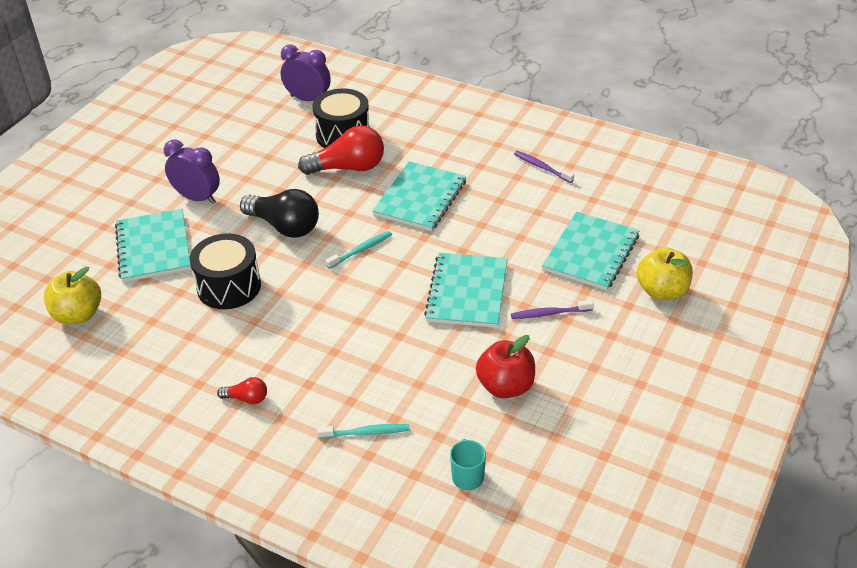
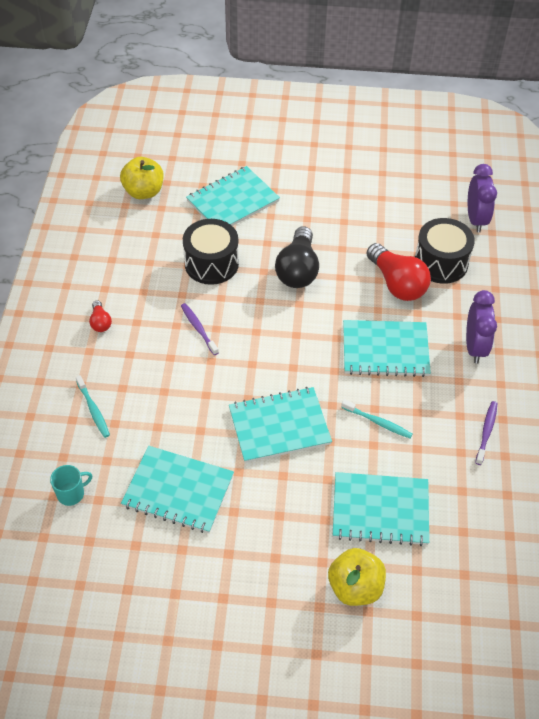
camera: 65 degrees right, 10 degrees up
purple clock [164,140,220,204] -> purple clock moved to [466,290,497,363]
turquoise toothbrush [326,231,392,269] -> turquoise toothbrush moved to [341,399,412,438]
red apple [476,335,535,398] -> turquoise notebook [121,446,234,533]
purple toothbrush [511,300,594,319] -> purple toothbrush moved to [181,303,219,355]

